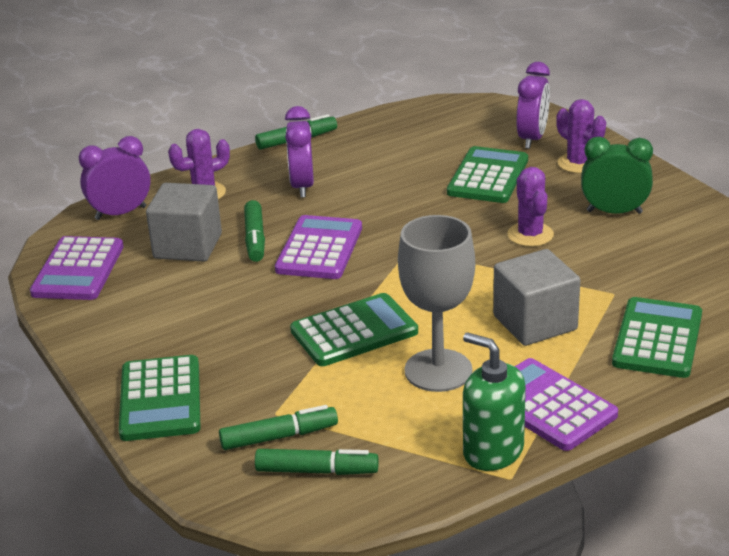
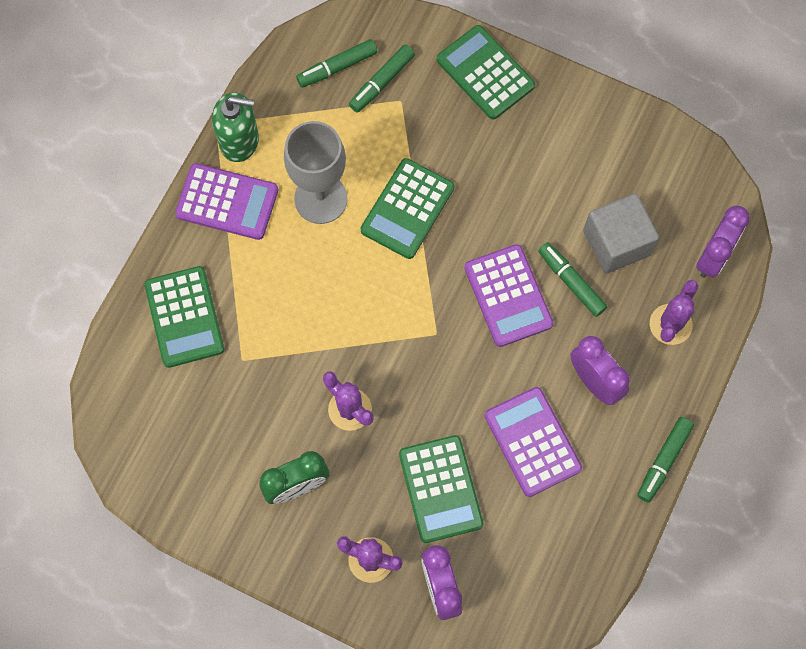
camera: 145 degrees right, 40 degrees up
purple calculator [30,236,124,300] -> purple calculator moved to [485,387,582,497]
grey cube [493,249,580,346] -> none

